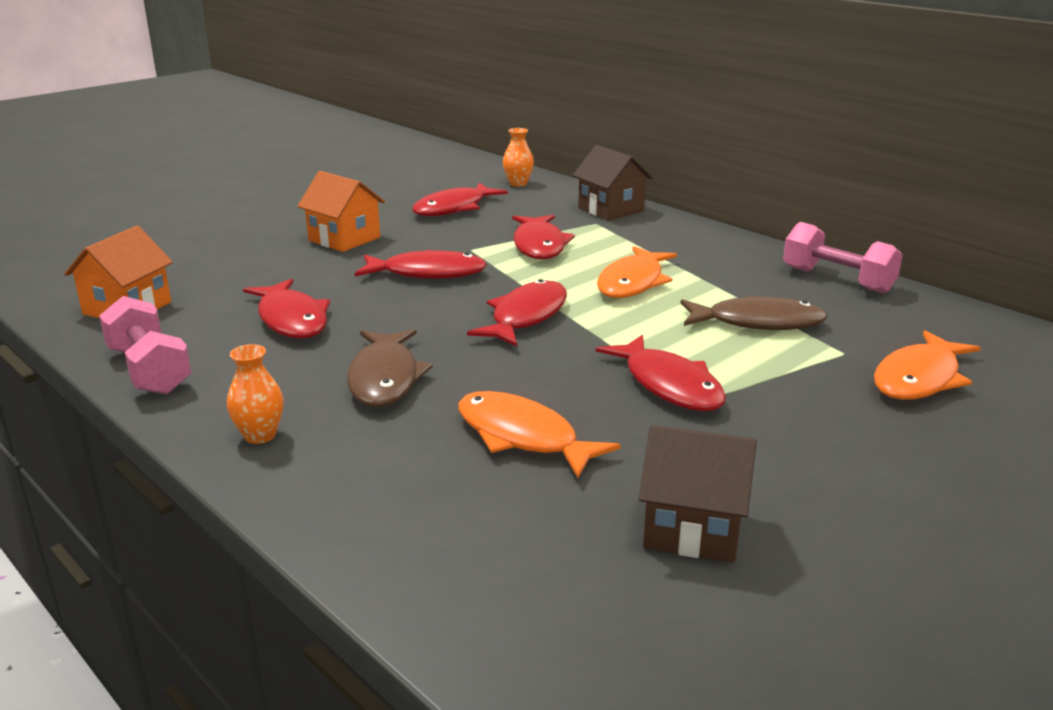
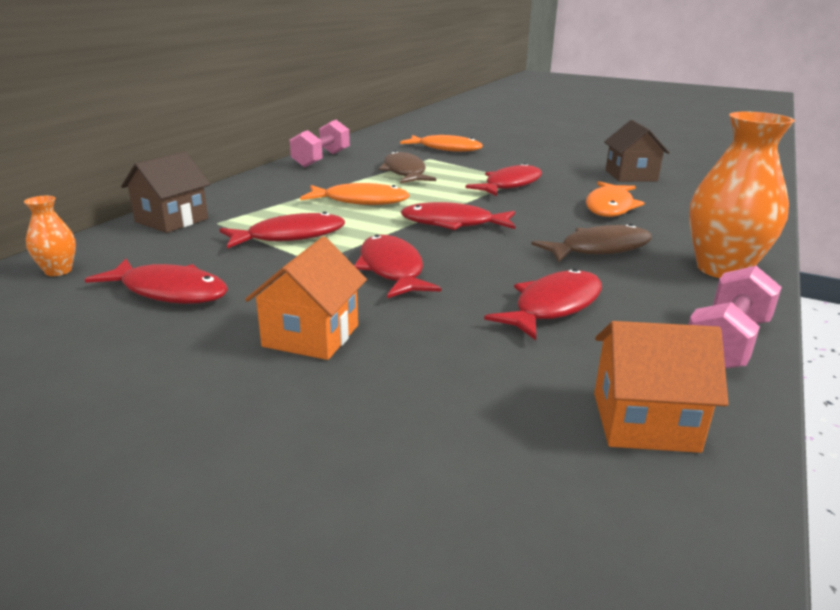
camera: 110 degrees left, 0 degrees up
orange vase [227,344,283,444] -> orange vase [689,112,795,278], size x2.11

